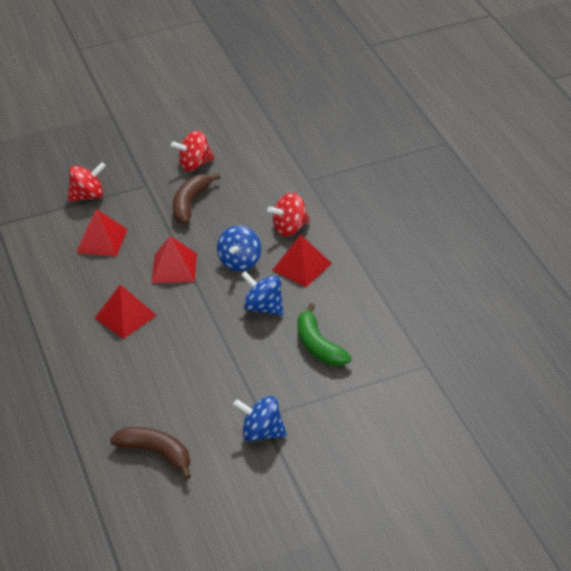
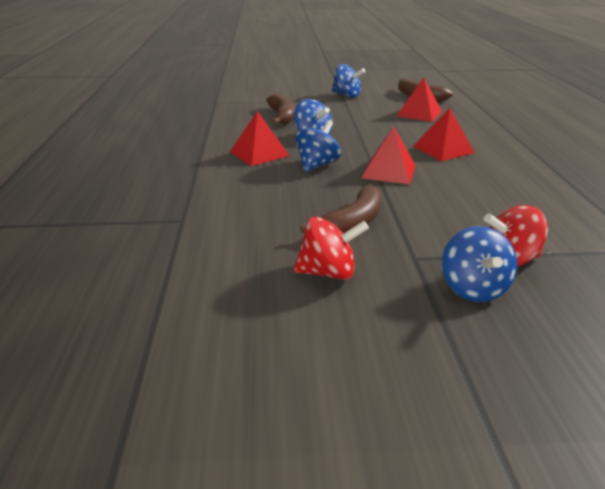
camera: 165 degrees left, 10 degrees down
red pyramid [76,209,128,256] -> red pyramid moved to [397,78,442,122]
red spinning top [267,193,310,236] -> none
green banana [297,303,352,366] -> brown banana [266,93,296,124]
none -> blue spinning top [442,226,517,302]

